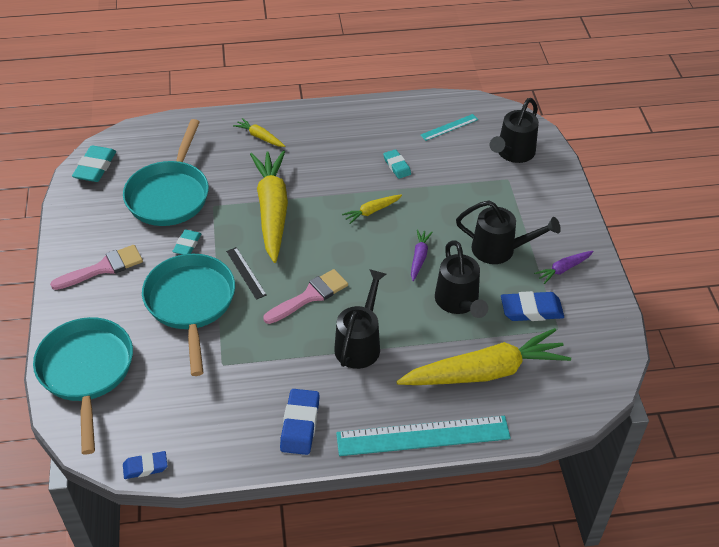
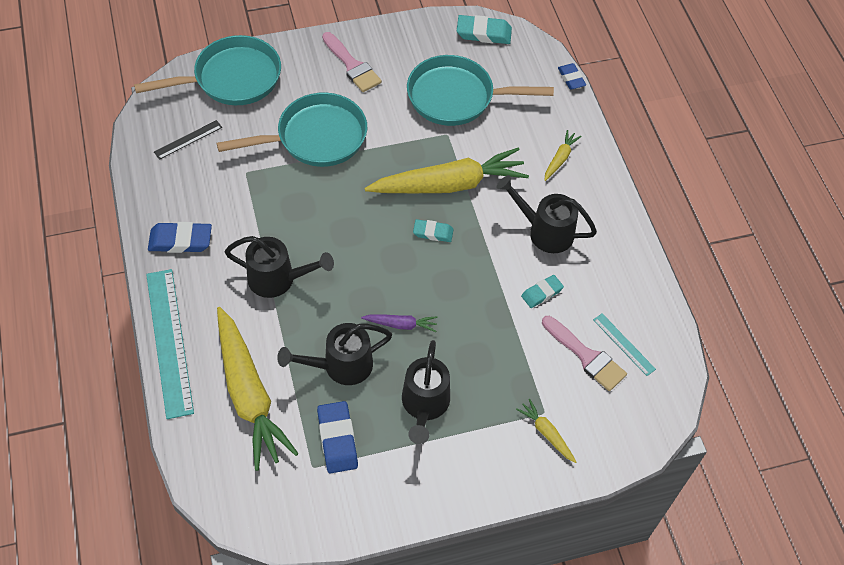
camera: 80 degrees right, 10 degrees up
blue eraser [123,451,167,479] -> blue eraser moved to [558,63,586,89]
turquoise eraser [172,229,201,255] -> turquoise eraser moved to [413,219,454,242]
black ruler [226,247,267,300] -> black ruler moved to [154,120,222,160]
pink brush [263,269,348,324] -> pink brush moved to [542,316,627,391]
yellow carrot [342,194,402,224] -> yellow carrot moved to [516,399,576,463]
black watering can [490,98,539,163] -> black watering can moved to [496,175,597,253]
purple carrot [534,251,593,284] -> none

